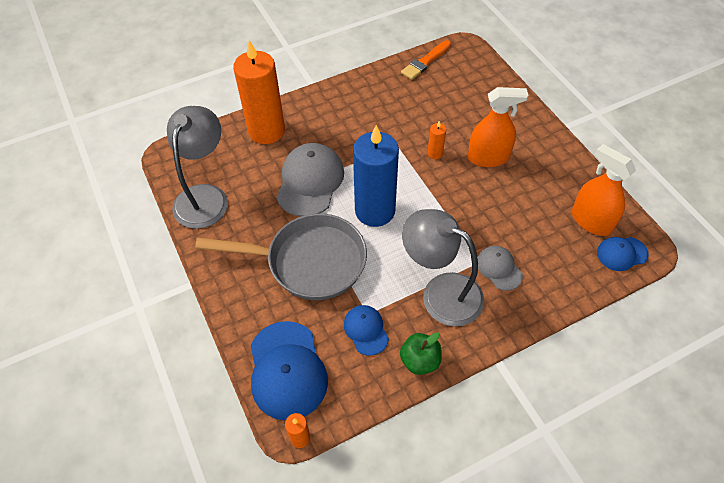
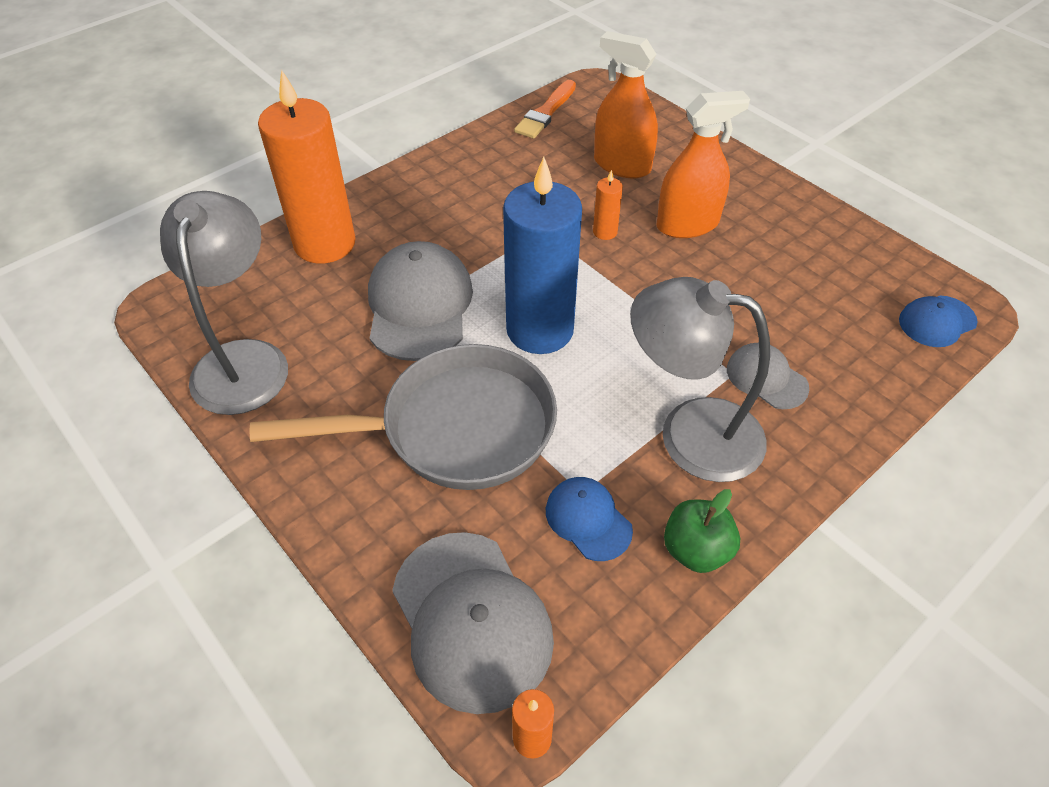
camera: 15 degrees left, 5 degrees down
blue cap [250,321,328,421] -> grey cap [392,532,554,714]
orange spray bottle [572,144,636,236] -> orange spray bottle moved to [594,31,658,178]

